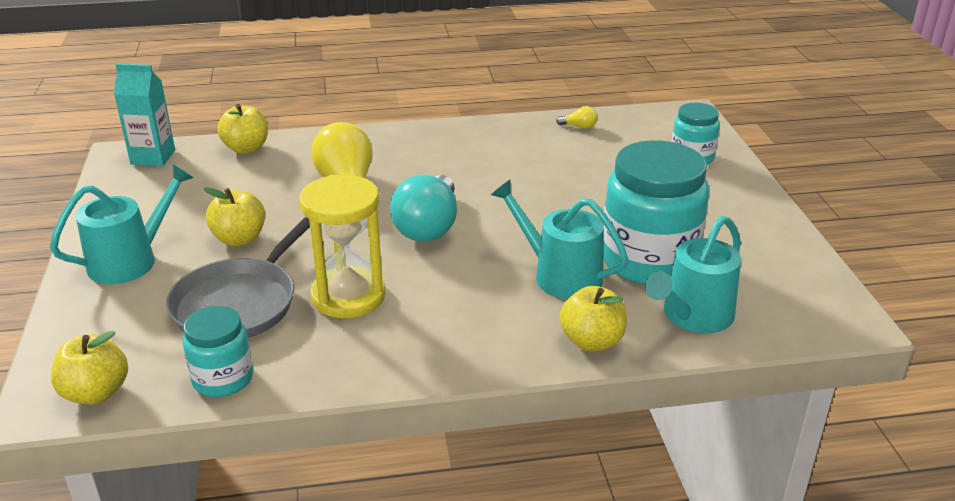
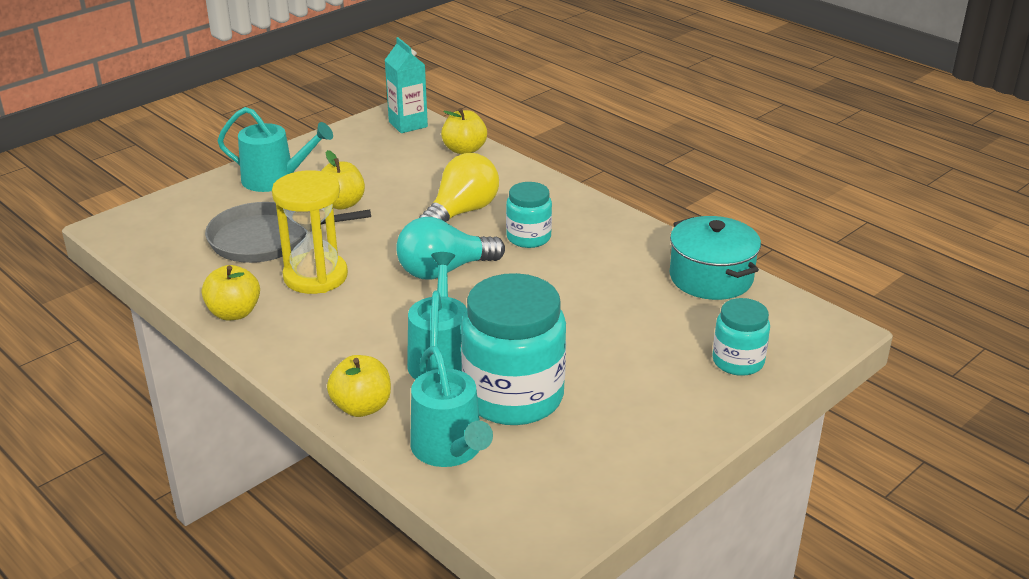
camera: 55 degrees right, 0 degrees up
yellow apple [51,331,128,404] -> yellow apple moved to [202,265,260,321]
turquoise jar [183,306,253,397] -> turquoise jar moved to [506,182,552,248]
yellow light bulb [556,106,597,129] -> turquoise pot [670,216,761,300]
turquoise watering can [645,216,741,334] -> turquoise watering can turned 120 degrees counterclockwise [410,346,493,467]

